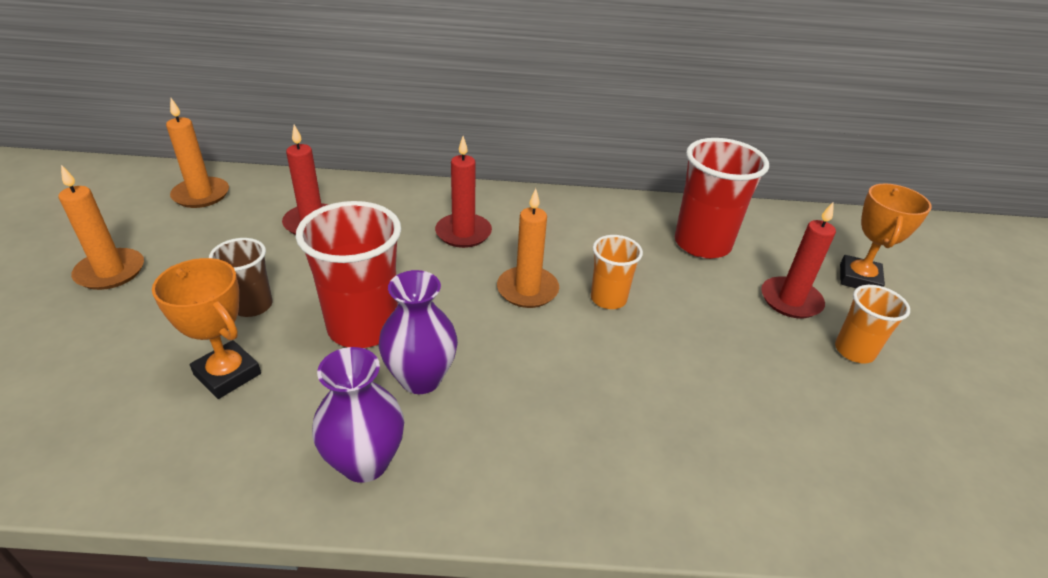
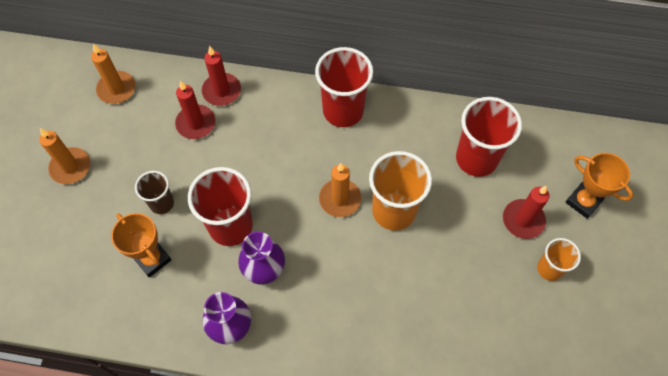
camera: 10 degrees right, 25 degrees up
red candle [435,136,492,248] -> red candle moved to [202,46,241,106]
orange cup [591,235,643,309] -> orange cup [369,151,432,231], size x1.77
orange trophy [840,183,932,288] -> orange trophy turned 75 degrees counterclockwise [565,153,633,219]
none -> red cup [315,47,373,127]

